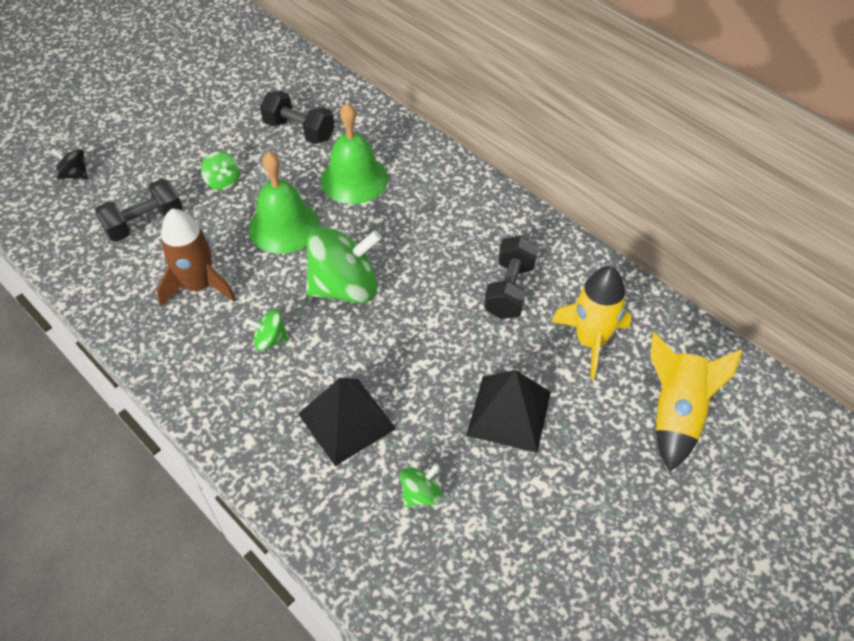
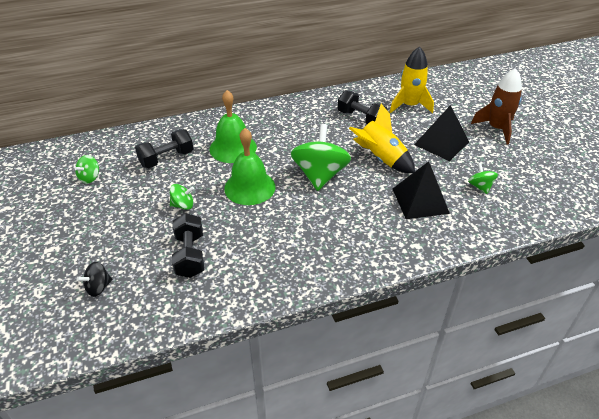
camera: 65 degrees left, 10 degrees down
brown rocket [156,209,236,306] -> brown rocket moved to [471,68,522,144]
green spinning top [245,309,290,350] -> green spinning top moved to [74,155,99,184]
yellow rocket [650,332,742,471] -> yellow rocket moved to [349,104,415,173]

